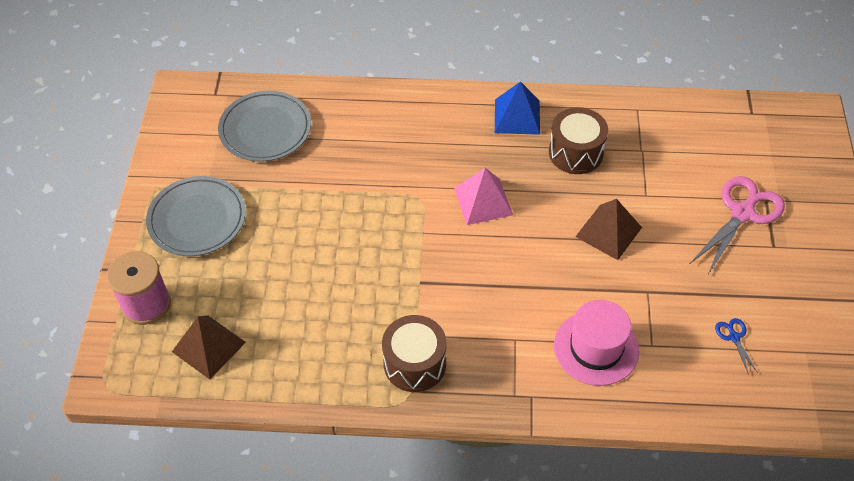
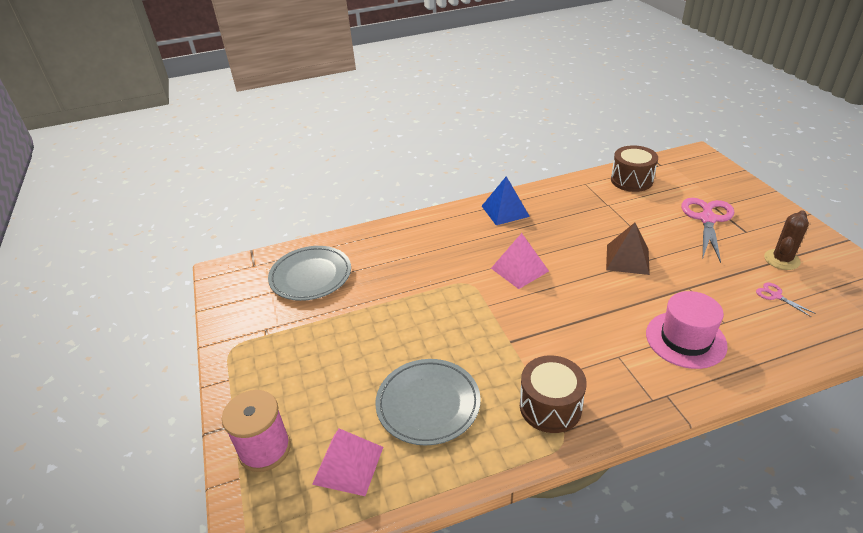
camera: 20 degrees left, 15 degrees down
grey plate [146,176,246,256] -> grey plate moved to [375,359,481,446]
brown pyramid [172,316,246,380] -> pink pyramid [312,428,383,496]
brown drum [549,107,608,174] -> brown drum moved to [611,145,658,192]
blue scissors [715,318,758,375] -> pink scissors [756,282,816,317]
none -> brown cactus [764,210,809,270]

